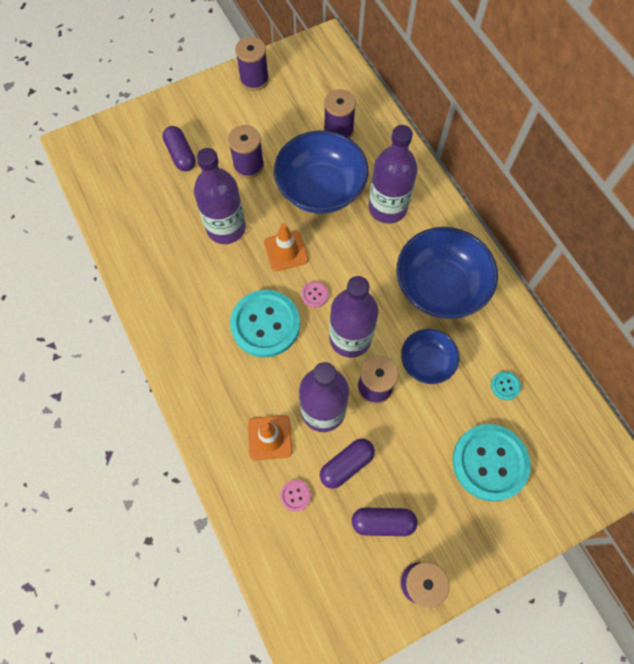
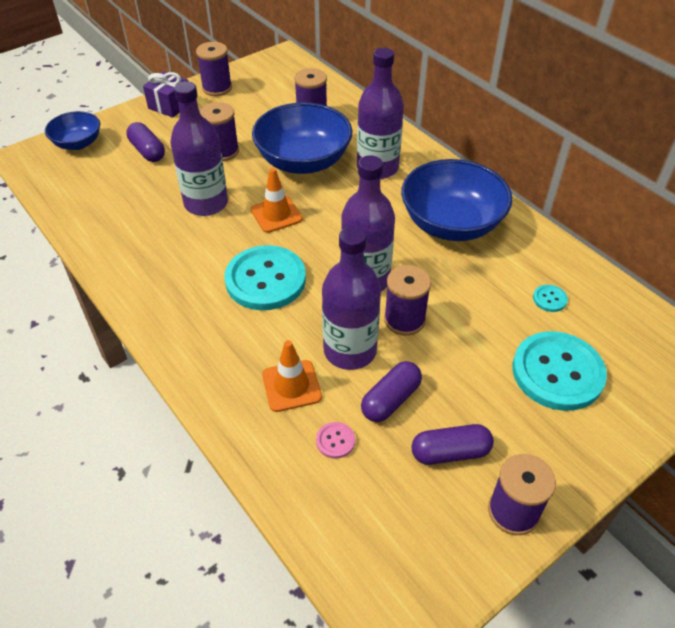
camera: 10 degrees left, 20 degrees down
pink button [301,281,329,308] -> none
blue bowl [401,329,459,384] -> blue bowl moved to [45,111,100,150]
none -> purple gift [143,71,188,118]

